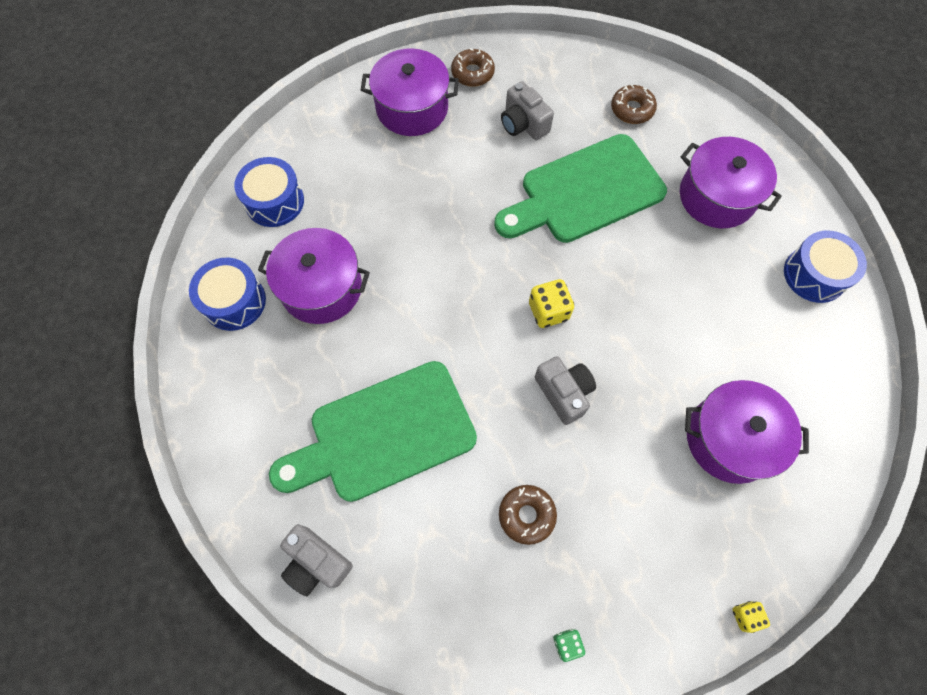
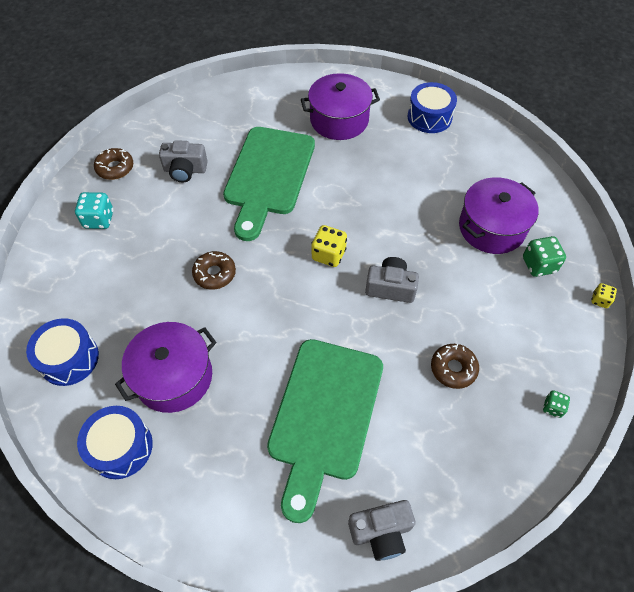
camera: 50 degrees left, 10 degrees down
purple pot [361,48,459,136] -> turquoise dice [75,192,113,229]
brown donut [611,85,657,124] -> brown donut moved to [192,251,236,290]
none -> green dice [523,236,566,277]

